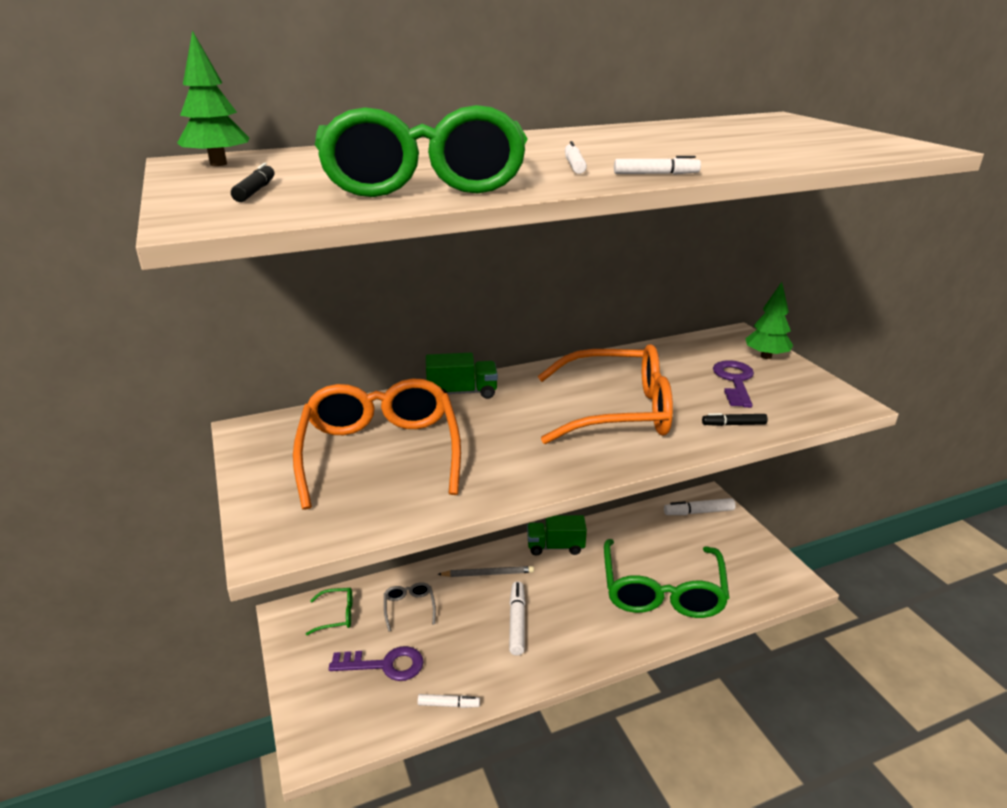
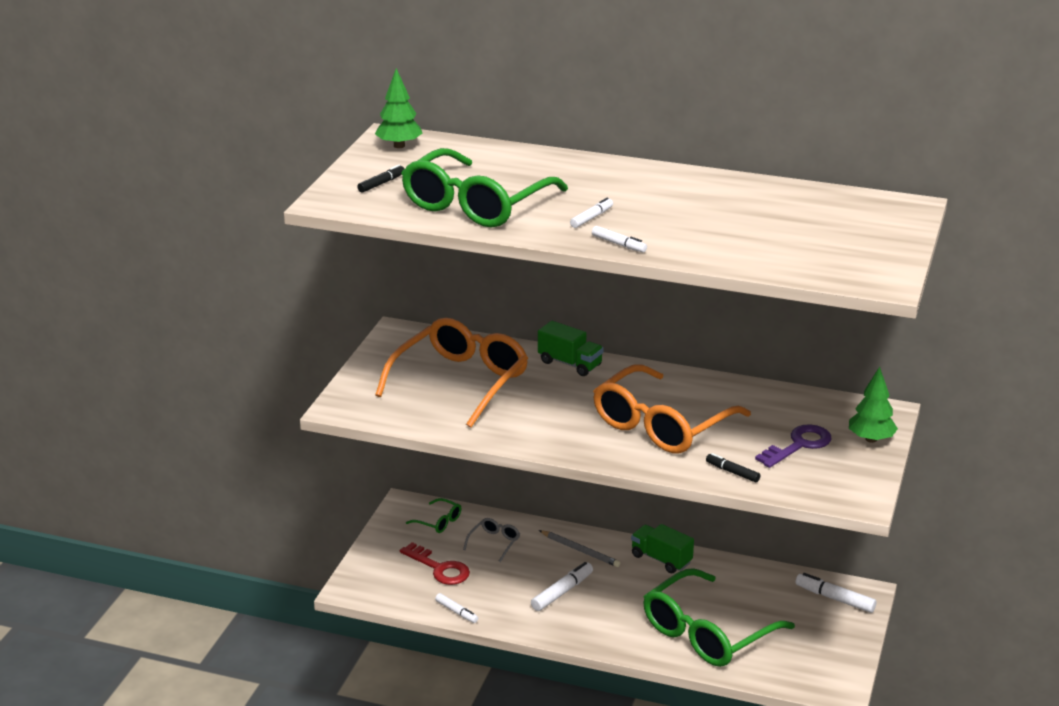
camera: 40 degrees right, 0 degrees up
purple key [329,646,424,681] -> red key [400,542,470,585]
orange glasses [538,344,673,444] -> orange glasses turned 90 degrees clockwise [593,364,751,453]

